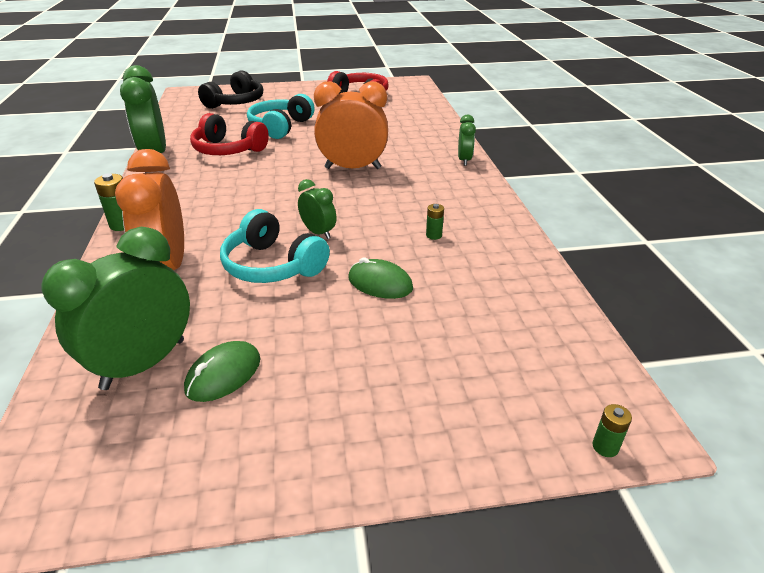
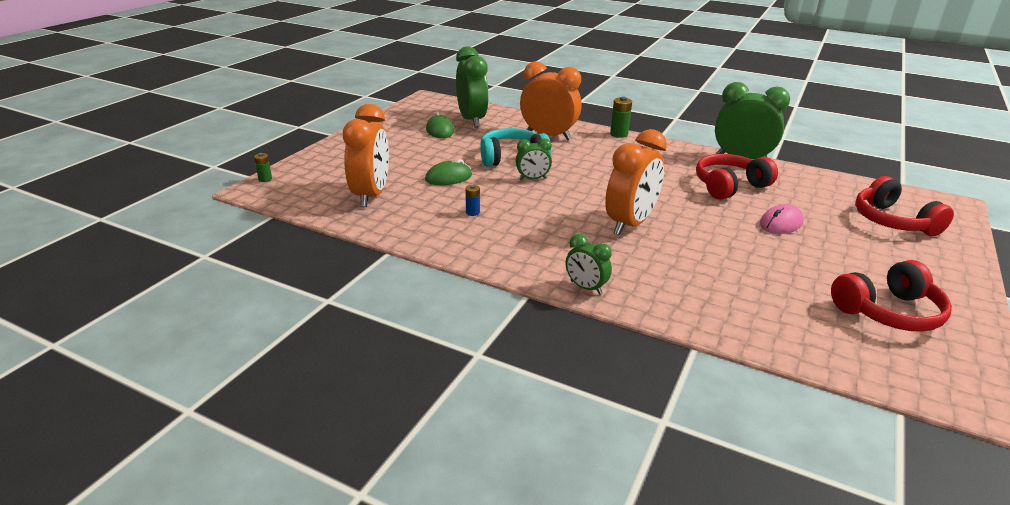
camera: 125 degrees right, 5 degrees down
black headphones [198,70,263,109] -> red headphones [855,176,954,236]
turquoise headphones [247,94,315,139] -> pink mouse [760,204,804,234]
green battery [426,204,444,240] -> blue battery [466,185,480,216]
none -> orange clock [343,104,389,207]

